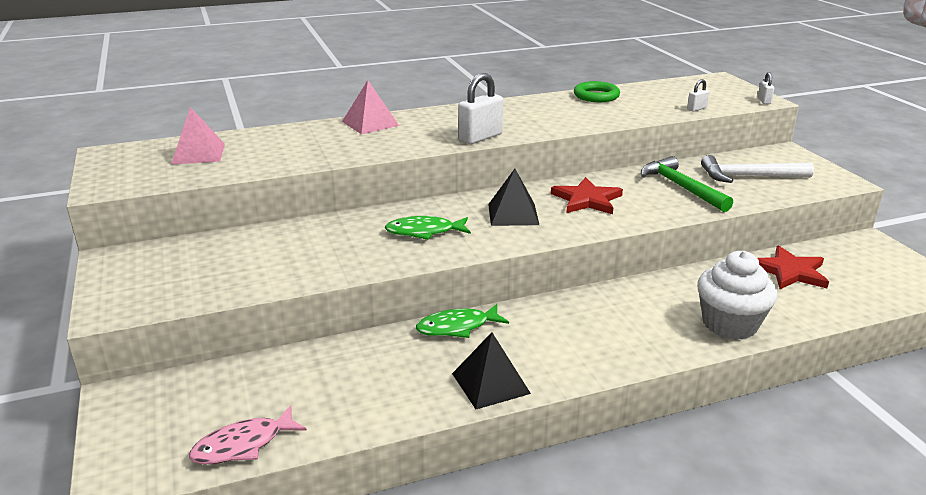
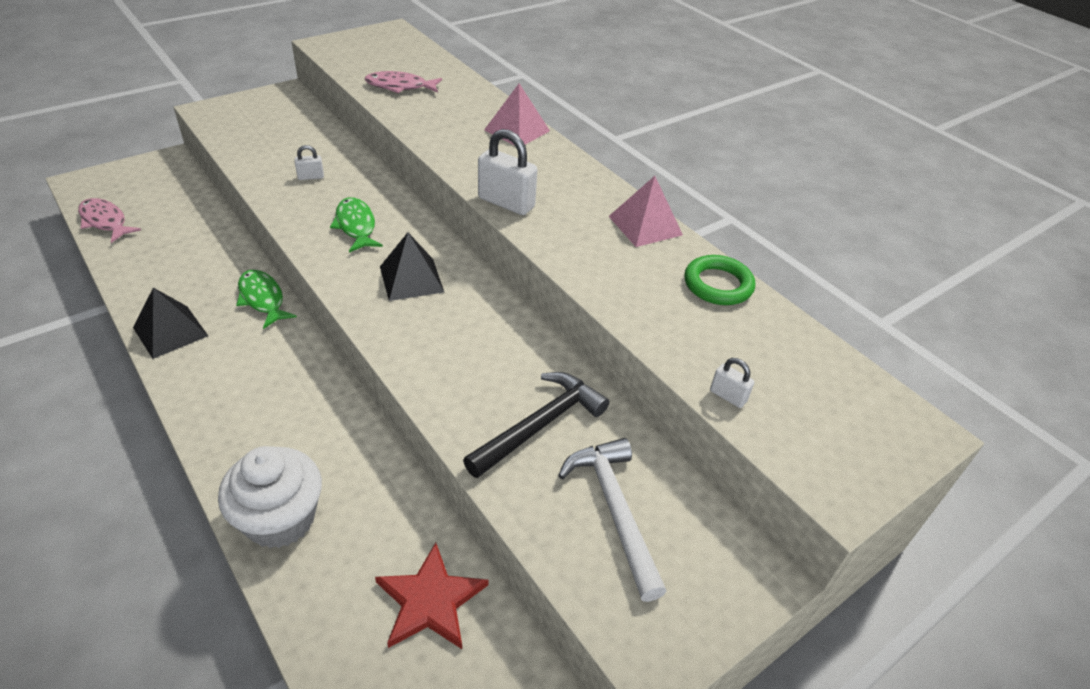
camera: 70 degrees right, 15 degrees up
pink pyramid [171,107,225,165] -> pink pyramid moved to [609,176,683,247]
red star [551,177,623,214] -> none
green hammer [641,156,733,212] -> black hammer [463,372,609,478]
white padlock [758,72,774,104] -> white padlock moved to [295,145,324,180]
none -> pink fish [365,71,442,93]

